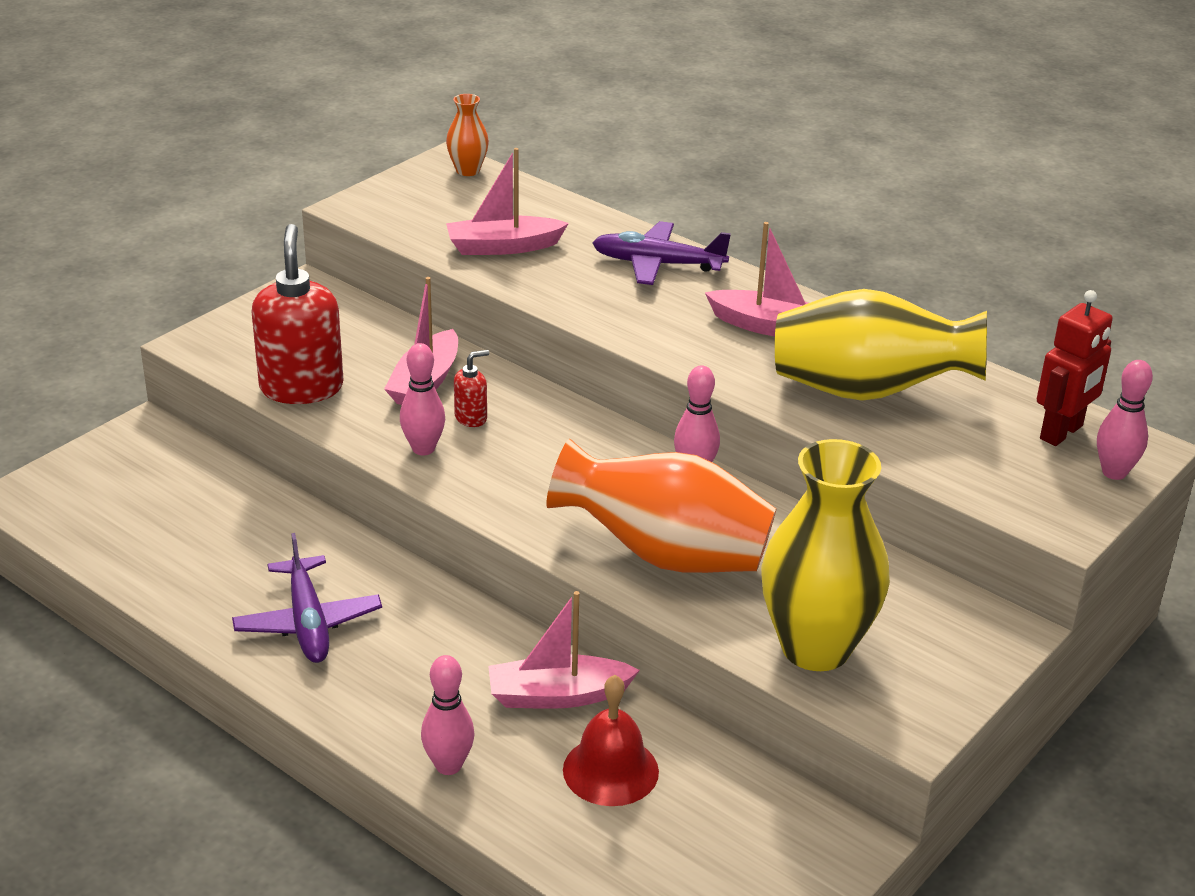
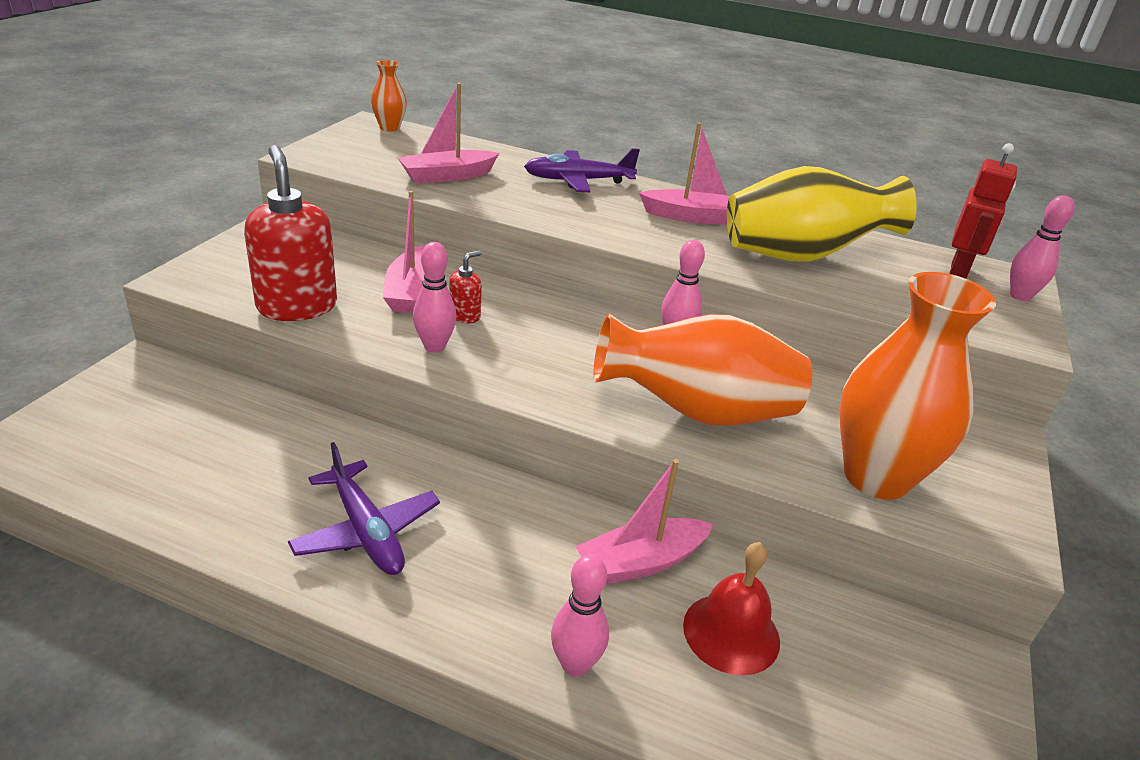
camera: 20 degrees left, 0 degrees up
yellow vase [761,439,890,671] -> orange vase [839,272,996,500]

